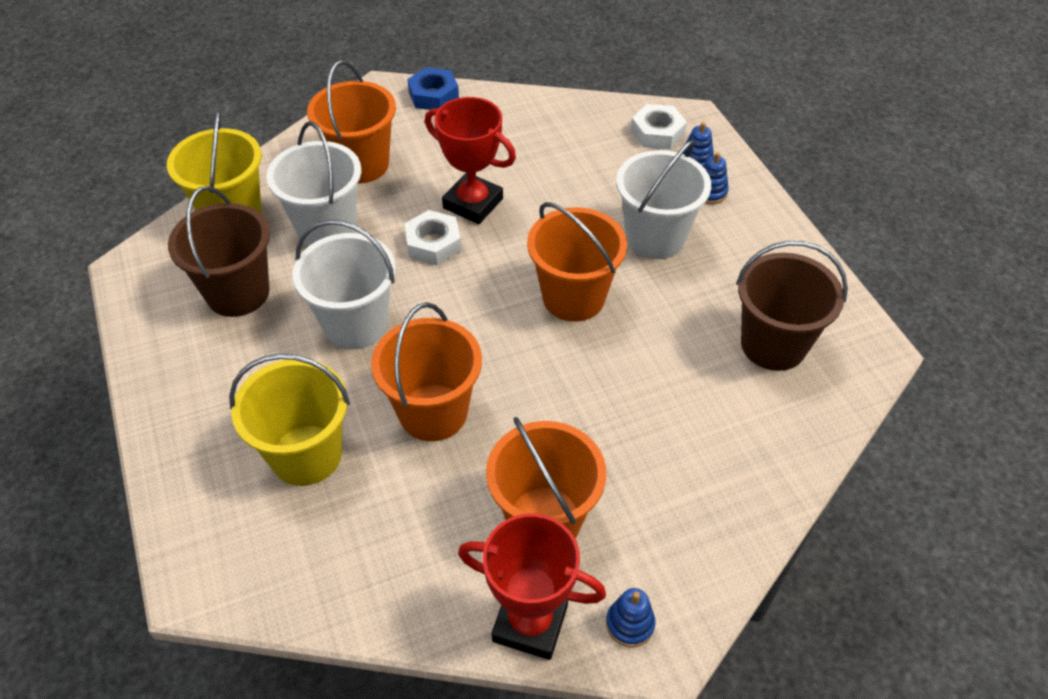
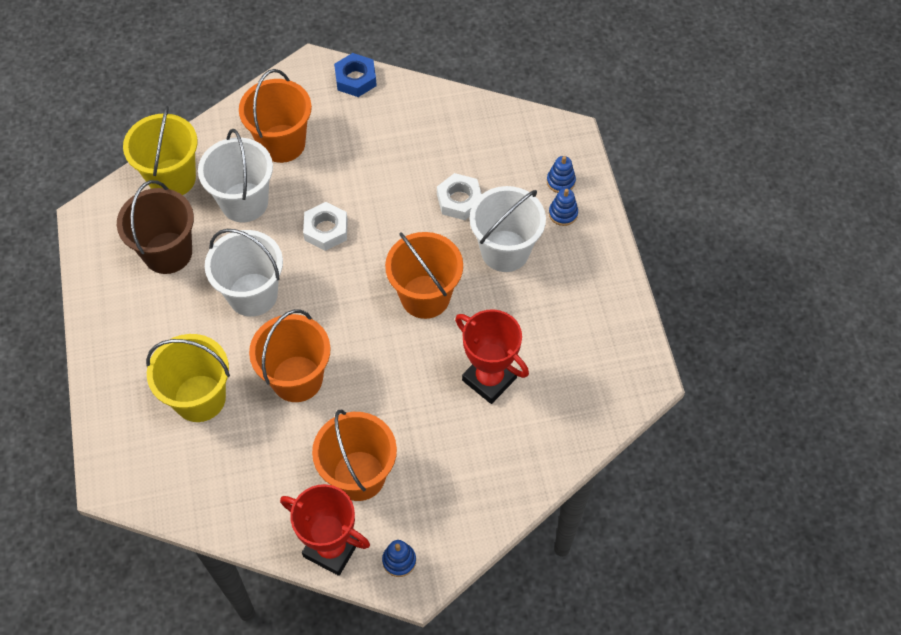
camera: 10 degrees right, 10 degrees up
red trophy [425,97,516,224] -> red trophy moved to [455,309,529,404]
white nut [631,104,687,149] -> white nut moved to [437,173,482,220]
brown bucket [736,241,848,371] -> none

